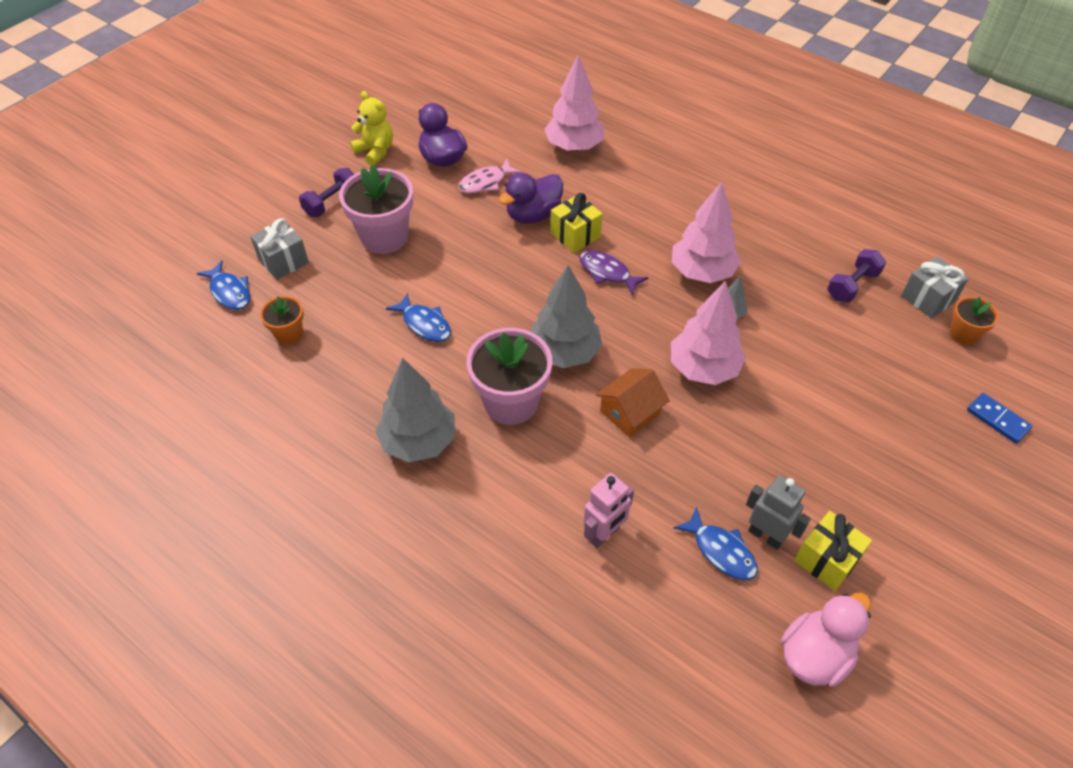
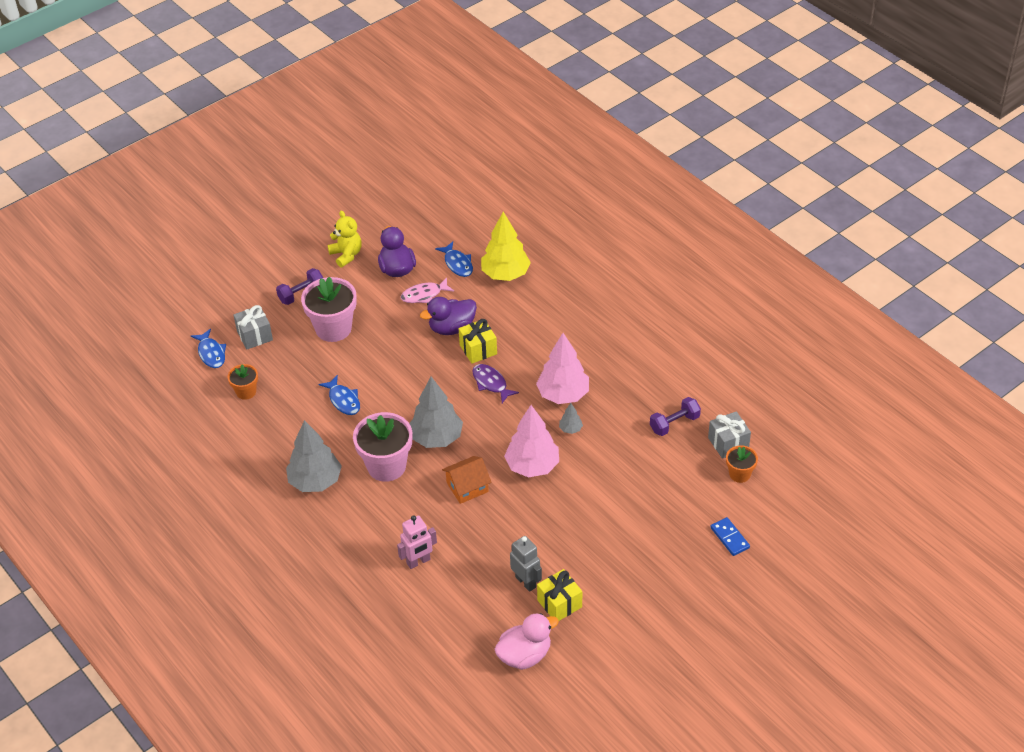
camera: 15 degrees right, 5 degrees down
pink tree [544,55,605,151] -> yellow tree [481,212,531,281]
blue fish [673,507,758,580] -> blue fish moved to [435,241,473,277]

